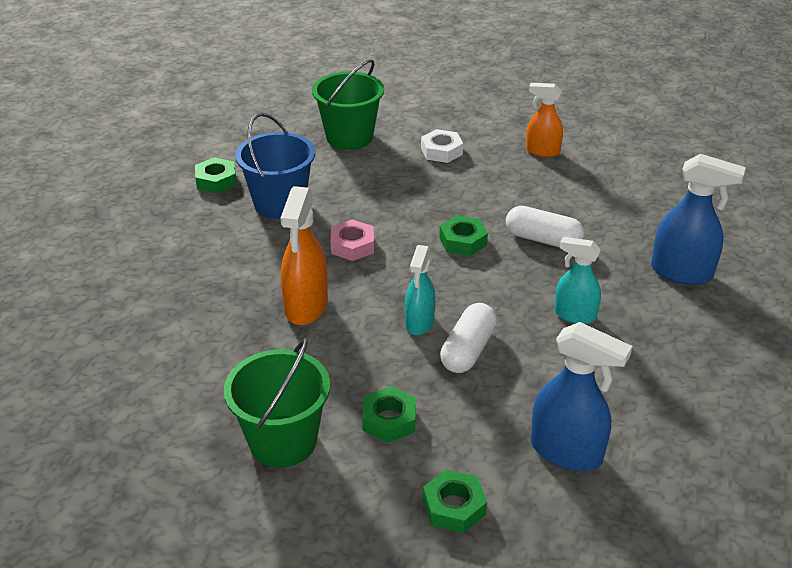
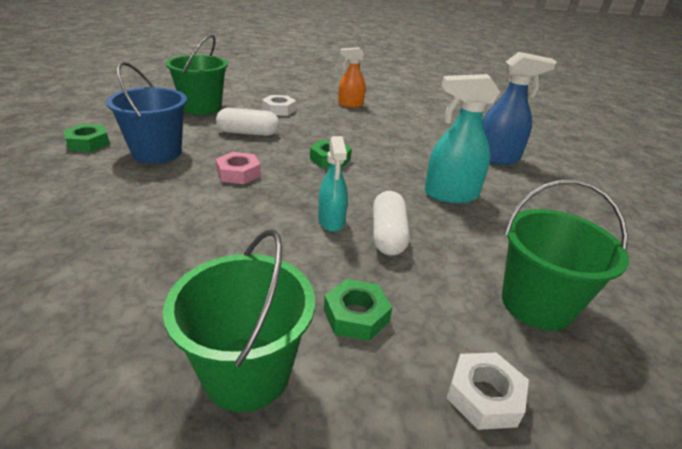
camera: 25 degrees left, 5 degrees down
orange spray bottle [280,186,328,325] -> none
green nut [423,469,487,533] -> white nut [447,352,529,430]
white capsule [506,206,584,247] -> white capsule moved to [216,108,279,136]
blue spray bottle [531,322,632,471] -> green bucket [502,180,629,331]
turquoise spray bottle [554,237,601,324] -> turquoise spray bottle [425,74,500,203], size x1.52

